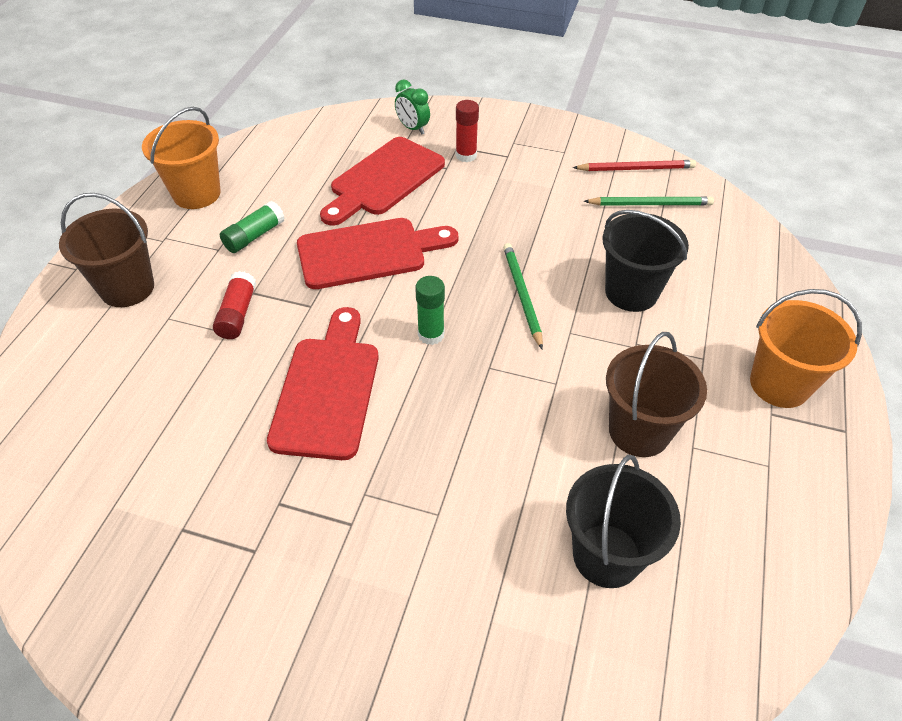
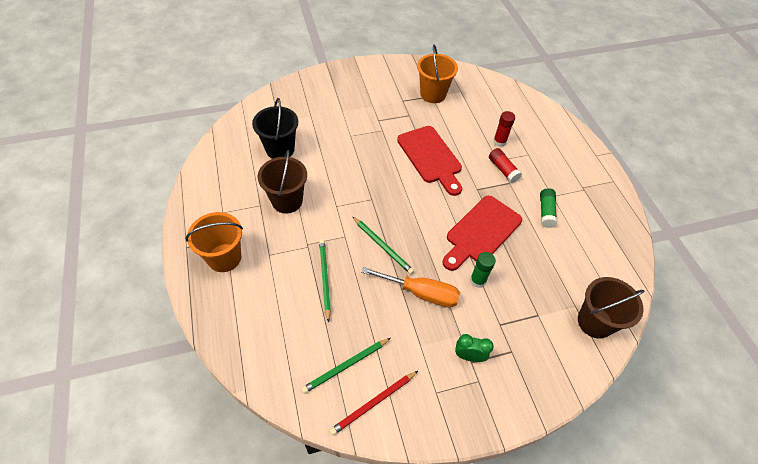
camera: 145 degrees right, 5 degrees up
brown bucket [59,193,154,307] -> brown bucket moved to [578,277,644,339]
orange bucket [142,107,221,209] -> orange bucket moved to [417,44,458,103]
red cutting board [320,137,445,226] -> none
green clock [395,79,430,134] -> green clock moved to [455,334,494,362]
green glue stick [415,276,445,345] -> green glue stick moved to [470,252,496,288]
red glue stick [456,100,479,162] -> red glue stick moved to [493,111,515,147]
black bucket [602,210,689,312] -> green pencil [319,239,331,323]
none -> orange screwdriver [361,267,460,307]

